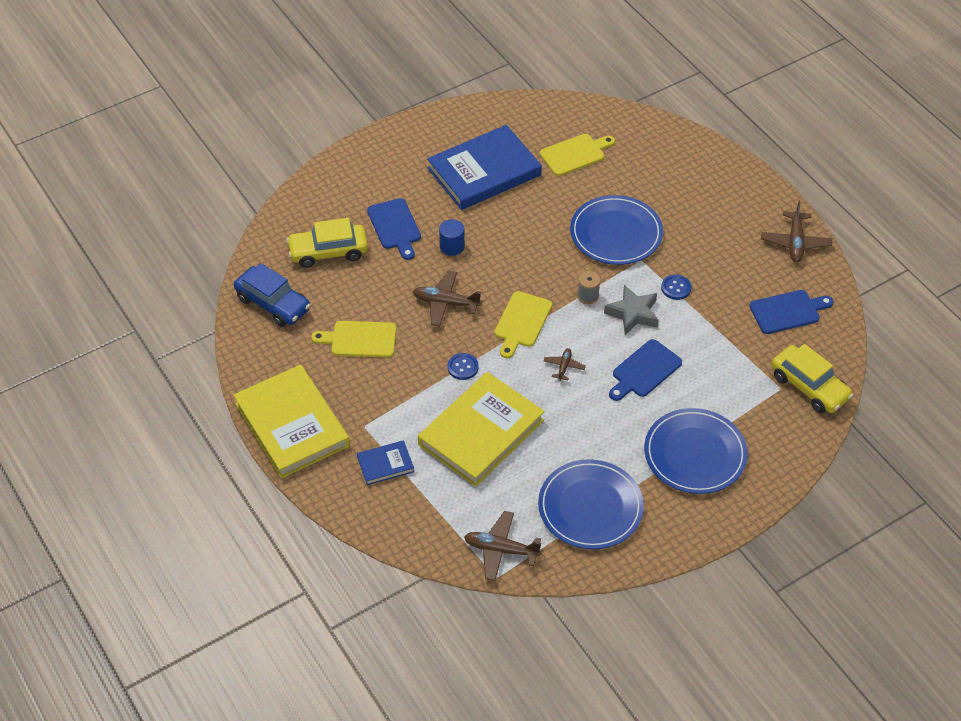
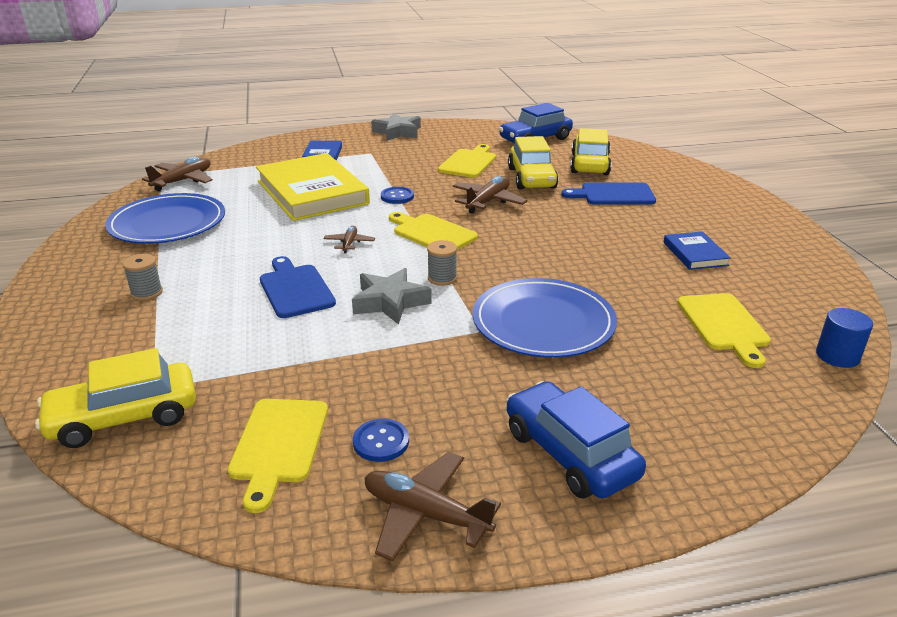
camera: 110 degrees right, 20 degrees down
yellow book [233,364,350,478] -> grey star [371,113,421,141]
blue book [427,125,542,210] -> blue book [664,231,731,270], size x0.46
blue cylinder [439,219,465,256] -> blue cylinder moved to [816,308,873,368]
brown plane [544,348,586,381] -> brown plane turned 120 degrees counterclockwise [324,226,375,253]
blue plate [644,408,748,494] -> grey spool [122,254,163,301]
blue button [661,274,692,300] -> blue button moved to [353,419,409,462]
blue cutting board [749,290,834,334] -> yellow cutting board [228,399,328,513]
none -> blue car [507,381,646,499]
none -> yellow car [508,136,558,190]

